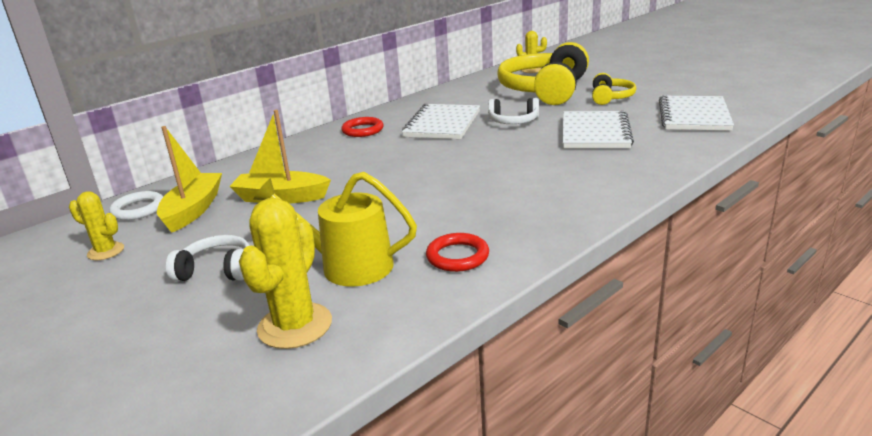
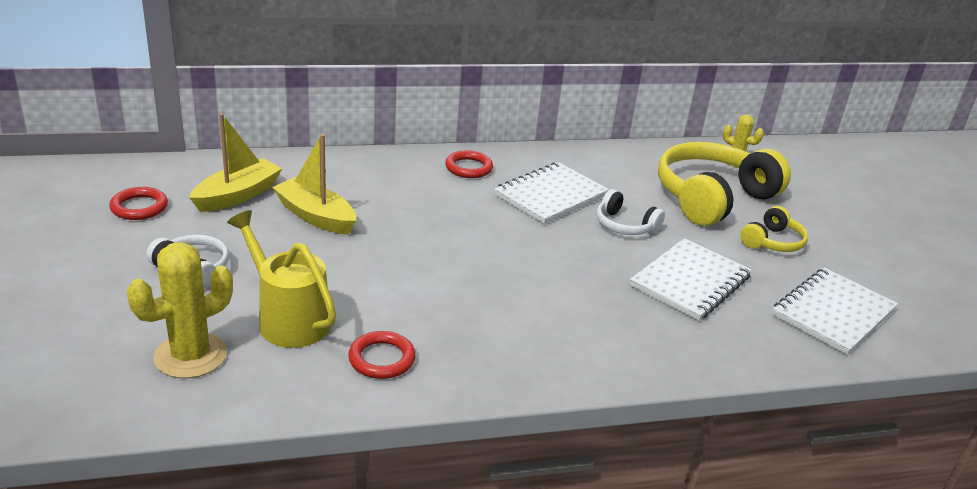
camera: 25 degrees right, 5 degrees up
yellow cactus [69,191,124,260] -> red ring [109,187,168,220]
white ring [109,191,163,220] -> none

